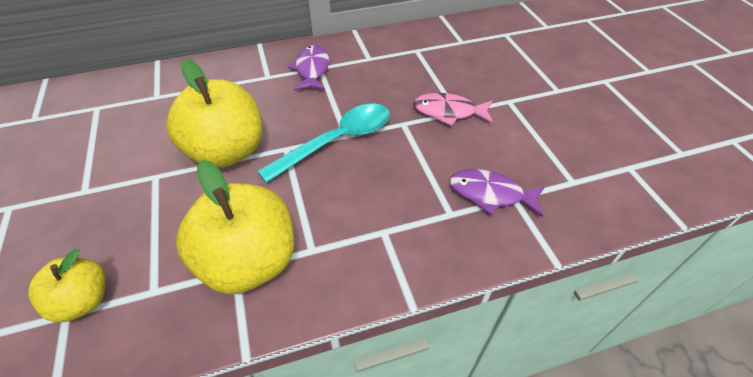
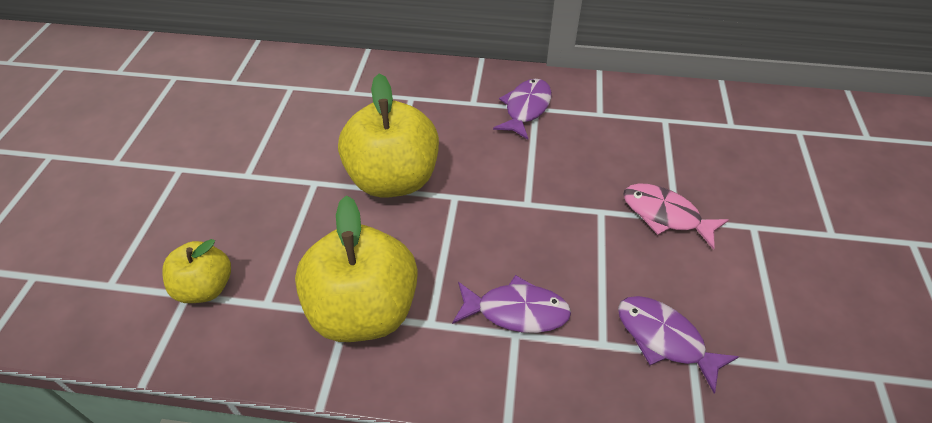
camera: 25 degrees right, 0 degrees up
turquoise spoon [257,104,390,183] -> none
none -> purple fish [452,275,571,333]

